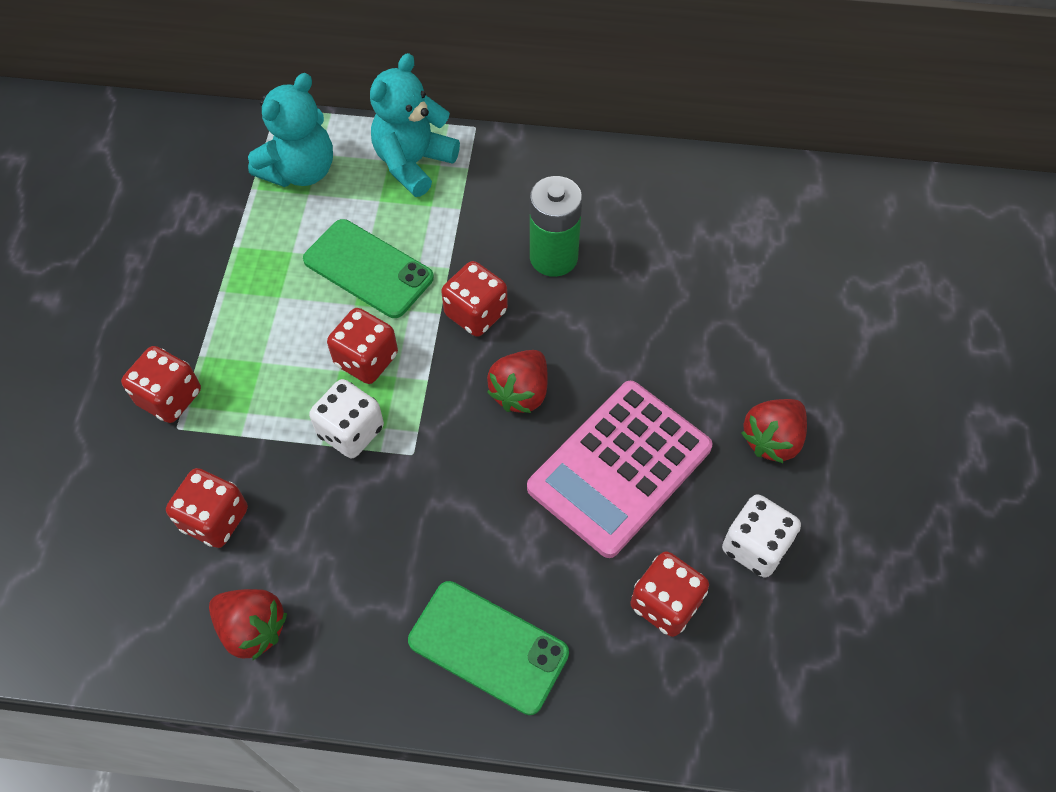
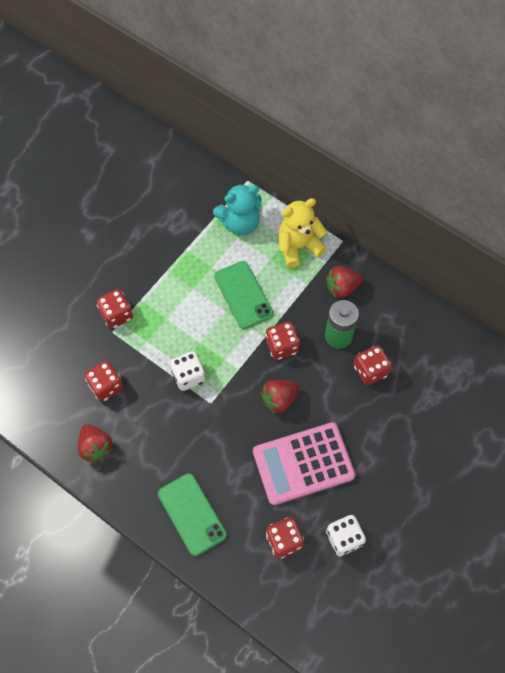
camera: 30 degrees right, 5 degrees up
red dice [327,308,398,384] -> red dice moved to [354,345,392,385]
turquoise teddy bear [370,53,460,197] -> yellow teddy bear [279,198,327,268]
red strawberry [741,399,807,463] -> red strawberry moved to [326,266,363,298]

